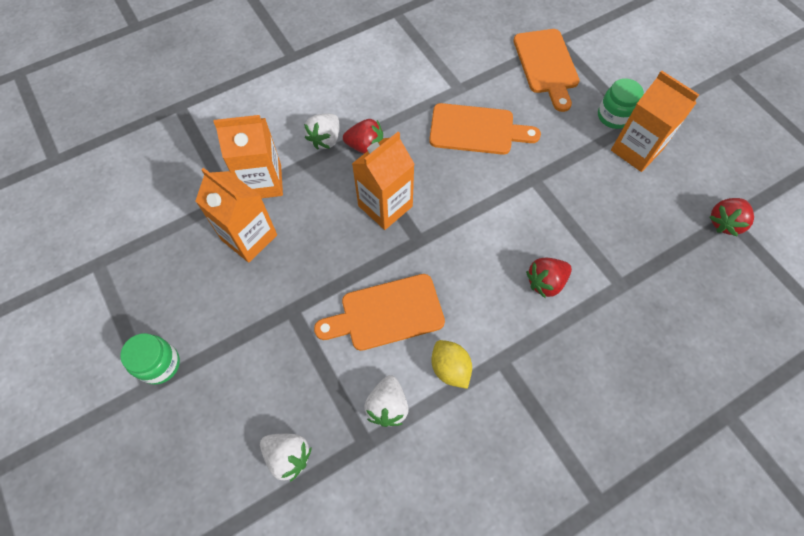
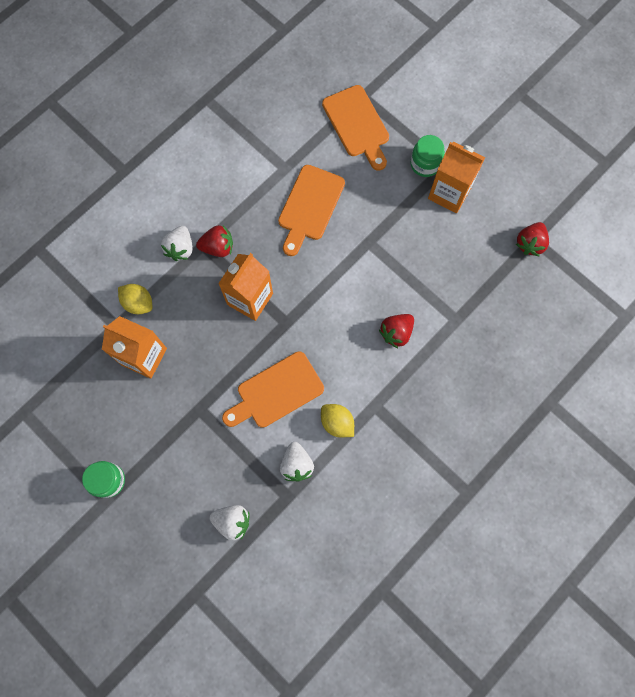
camera: 15 degrees left, 10 degrees up
orange carton [213,115,283,198] -> yellow lemon [118,284,152,314]
orange cutting board [429,103,541,155] -> orange cutting board turned 120 degrees clockwise [278,165,345,256]

